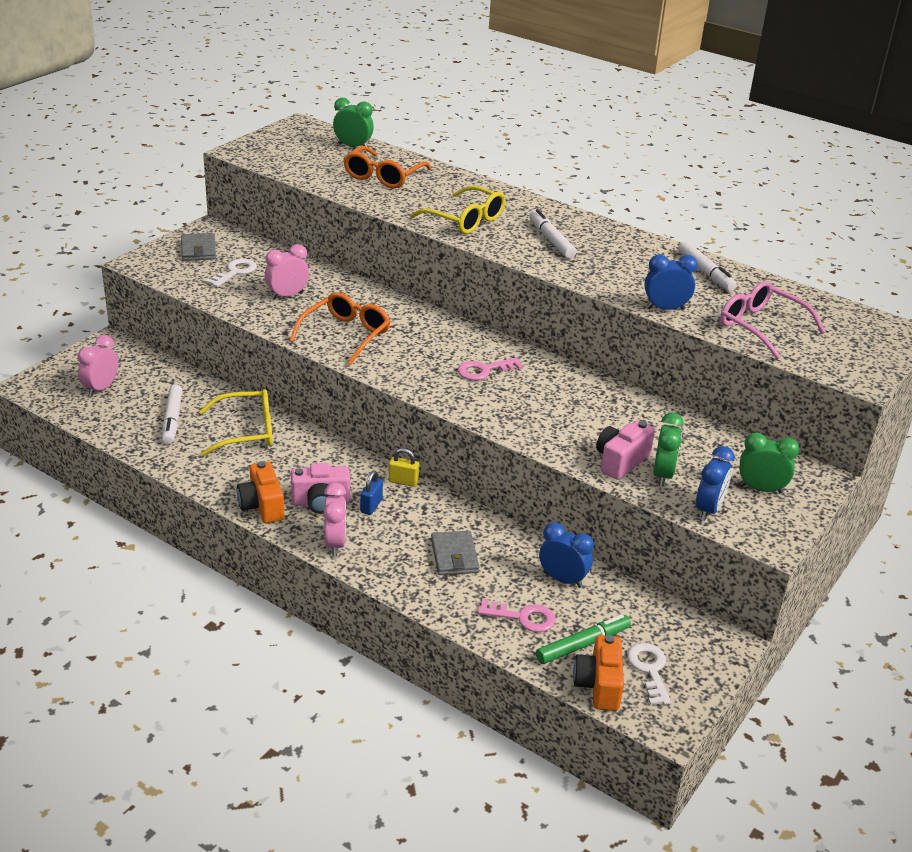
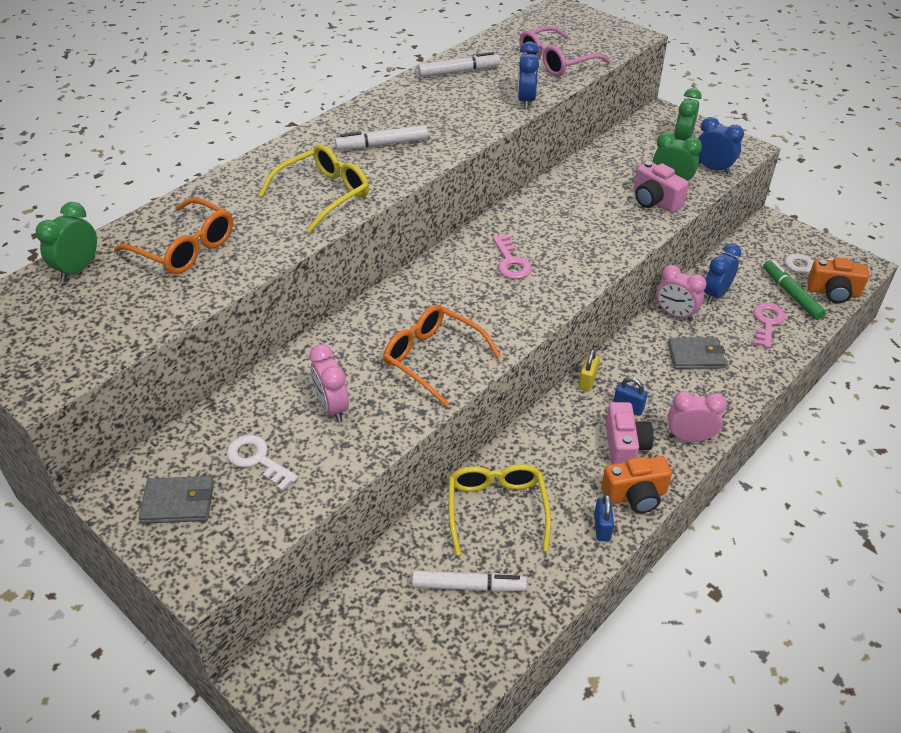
camera: 80 degrees left, 10 degrees up
pink clock [78,335,118,397] -> pink clock moved to [656,265,706,321]
none -> blue padlock [594,494,614,541]

